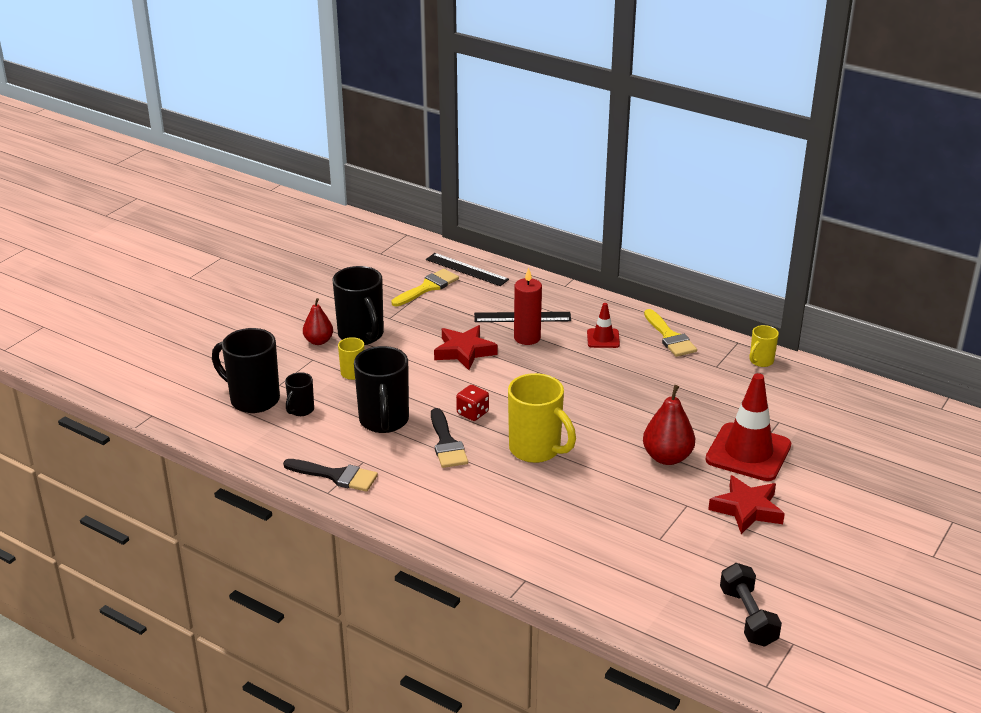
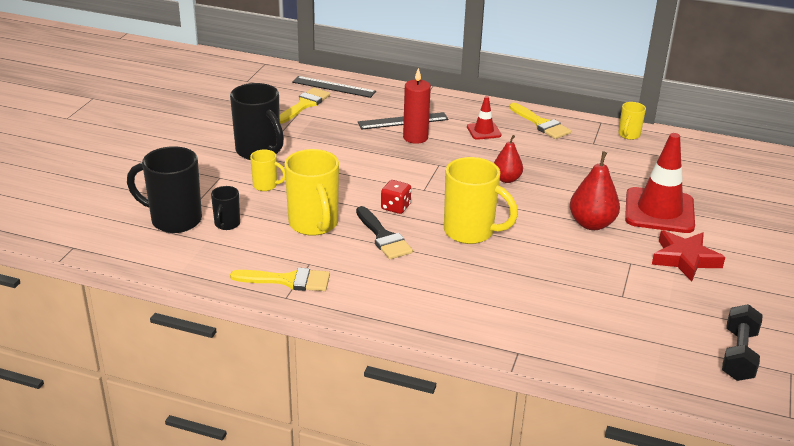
camera: 15 degrees left, 0 degrees up
black brush [283,459,378,492] -> yellow brush [230,268,330,291]
red pear [303,298,333,345] -> red pear moved to [494,135,523,183]
black mug [354,346,409,433] -> yellow mug [284,149,339,236]
red star [434,325,498,370] -> none
black dumbbell [720,563,782,647] -> black dumbbell turned 45 degrees clockwise [722,304,762,381]

